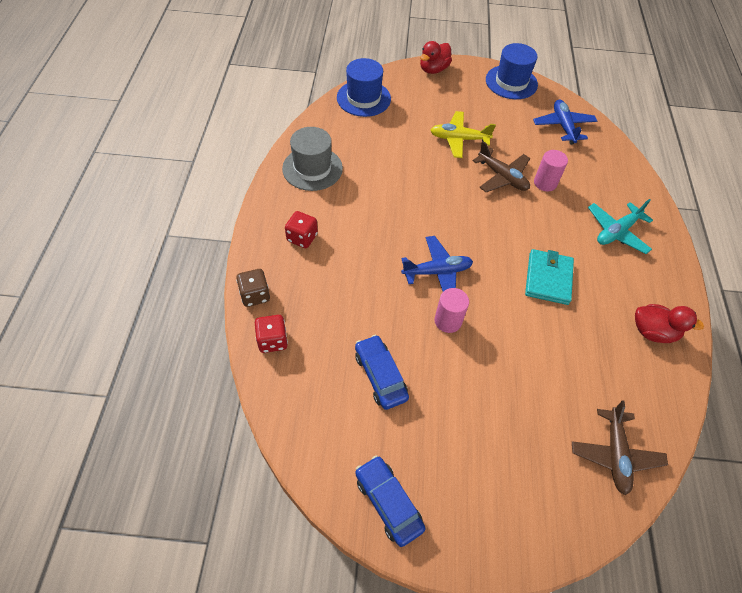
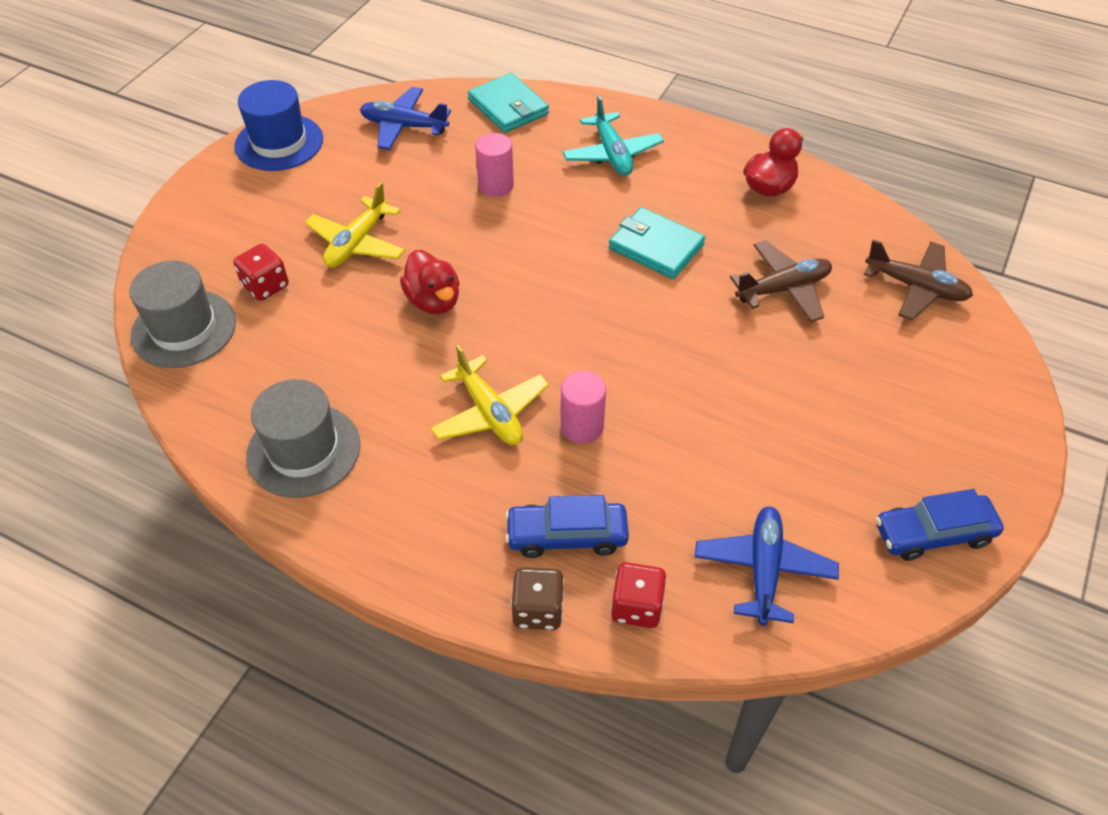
camera: 65 degrees left, 5 degrees down
red dice [285,211,318,248] -> red dice moved to [233,244,289,301]
blue hat [337,58,391,117] -> grey hat [129,261,236,368]
blue car [355,335,409,410] -> blue car moved to [505,495,629,558]
blue plane [401,236,473,292] -> blue plane moved to [695,506,839,626]
red duck [420,41,452,74] -> red duck moved to [400,250,459,314]
pink cylinder [434,288,469,333] -> pink cylinder moved to [561,371,606,444]
brown plane [473,141,530,192] -> brown plane moved to [730,240,832,322]
none -> yellow plane [431,345,549,445]
none -> turquoise wallet [468,73,549,133]

